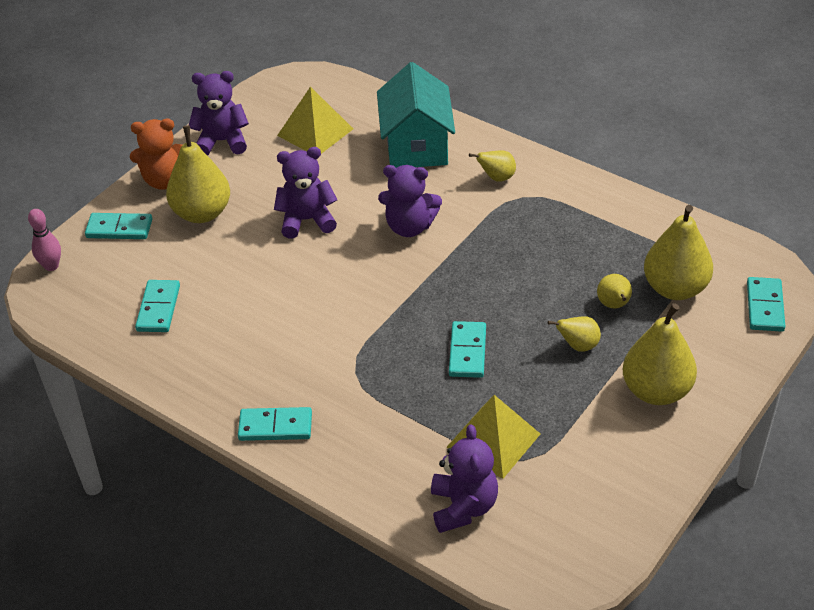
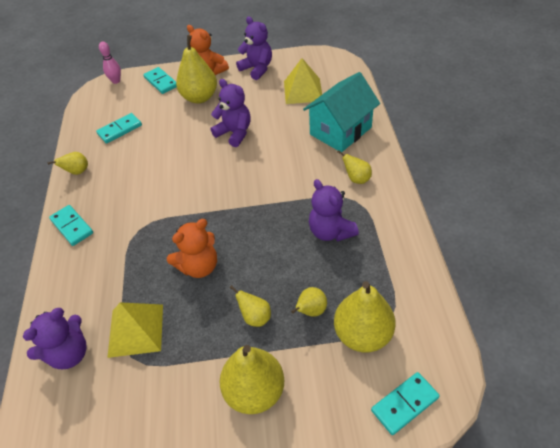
camera: 50 degrees right, 5 degrees up
purple teddy bear [378,165,442,237] -> purple teddy bear moved to [309,179,359,241]
turquoise domino [449,321,486,378] -> orange teddy bear [167,219,217,278]
none -> yellow pear [47,152,88,175]

